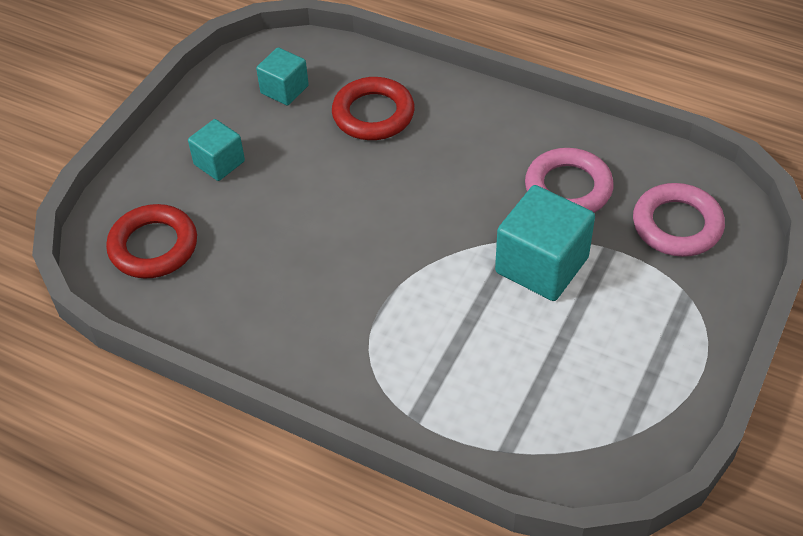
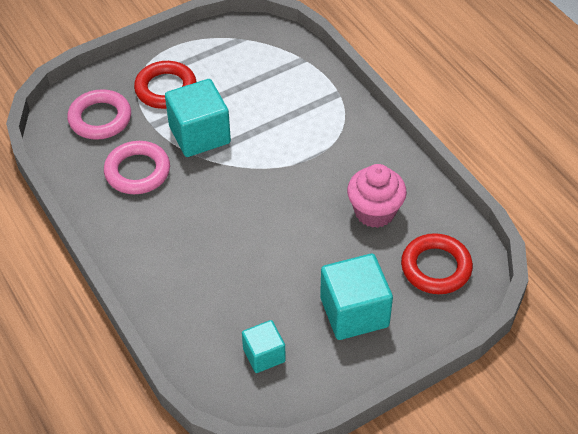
camera: 150 degrees left, 0 degrees up
turquoise cube [188,119,245,181] -> turquoise cube [320,254,393,340], size x1.72
red ring [332,77,415,140] -> red ring moved to [134,61,197,109]
none -> pink cupcake [347,164,407,228]

